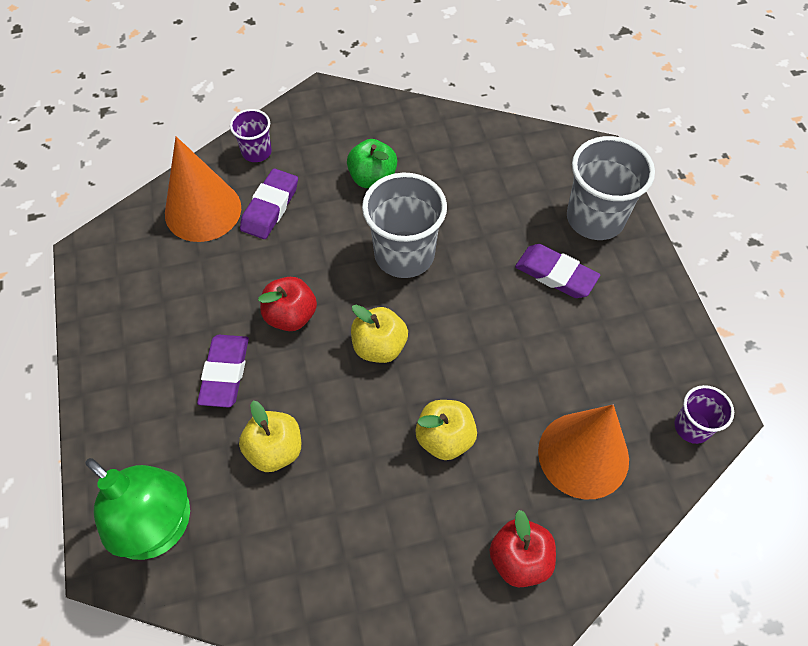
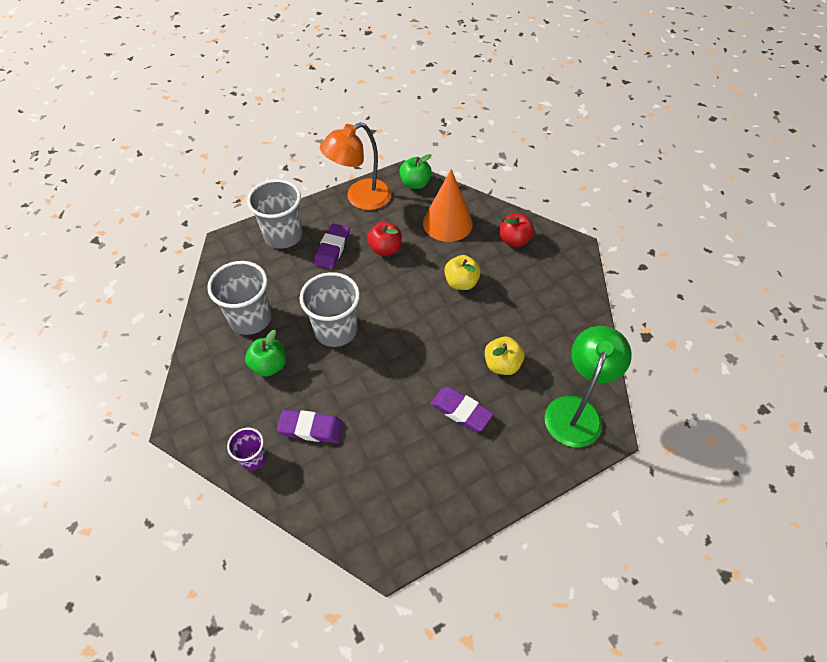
camera: 105 degrees left, 5 degrees down
orange cone [165,136,241,242] -> none
purple eraser [197,335,249,407] -> purple eraser turned 45 degrees clockwise [430,387,494,431]
red apple [258,277,317,331] -> red apple moved to [367,222,402,256]
yellow apple [351,305,408,363] -> none
purple cup [675,385,734,444] -> green apple [400,154,432,189]
none -> grey cup [207,261,272,335]
none -> orange lamp [320,122,392,210]

